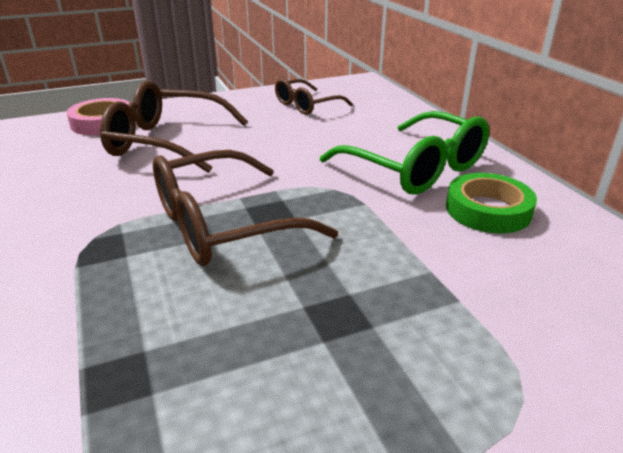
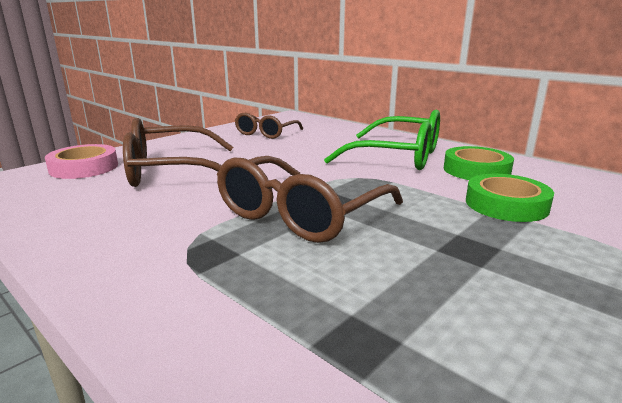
camera: 25 degrees left, 10 degrees down
none -> green tape [466,174,554,222]

